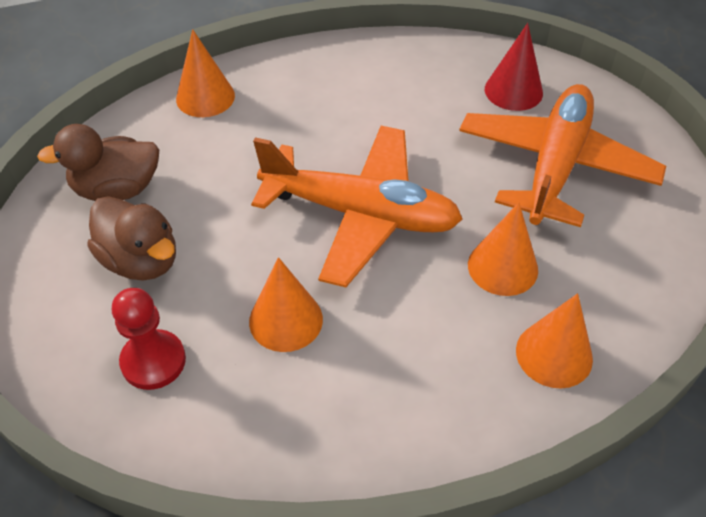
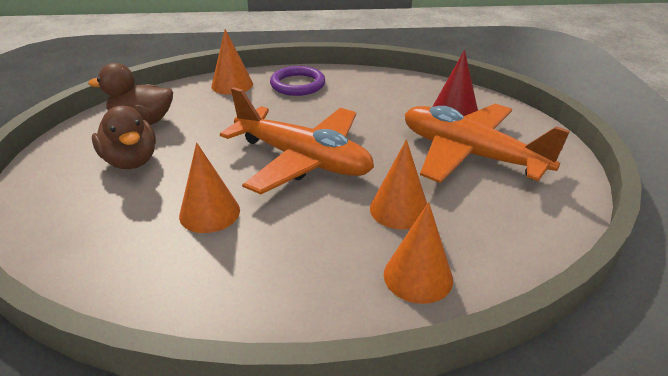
camera: 15 degrees right, 15 degrees down
red pawn [112,288,186,390] -> none
orange plane [459,84,666,227] -> orange plane turned 90 degrees counterclockwise [405,104,570,183]
none -> purple ring [270,66,325,96]

